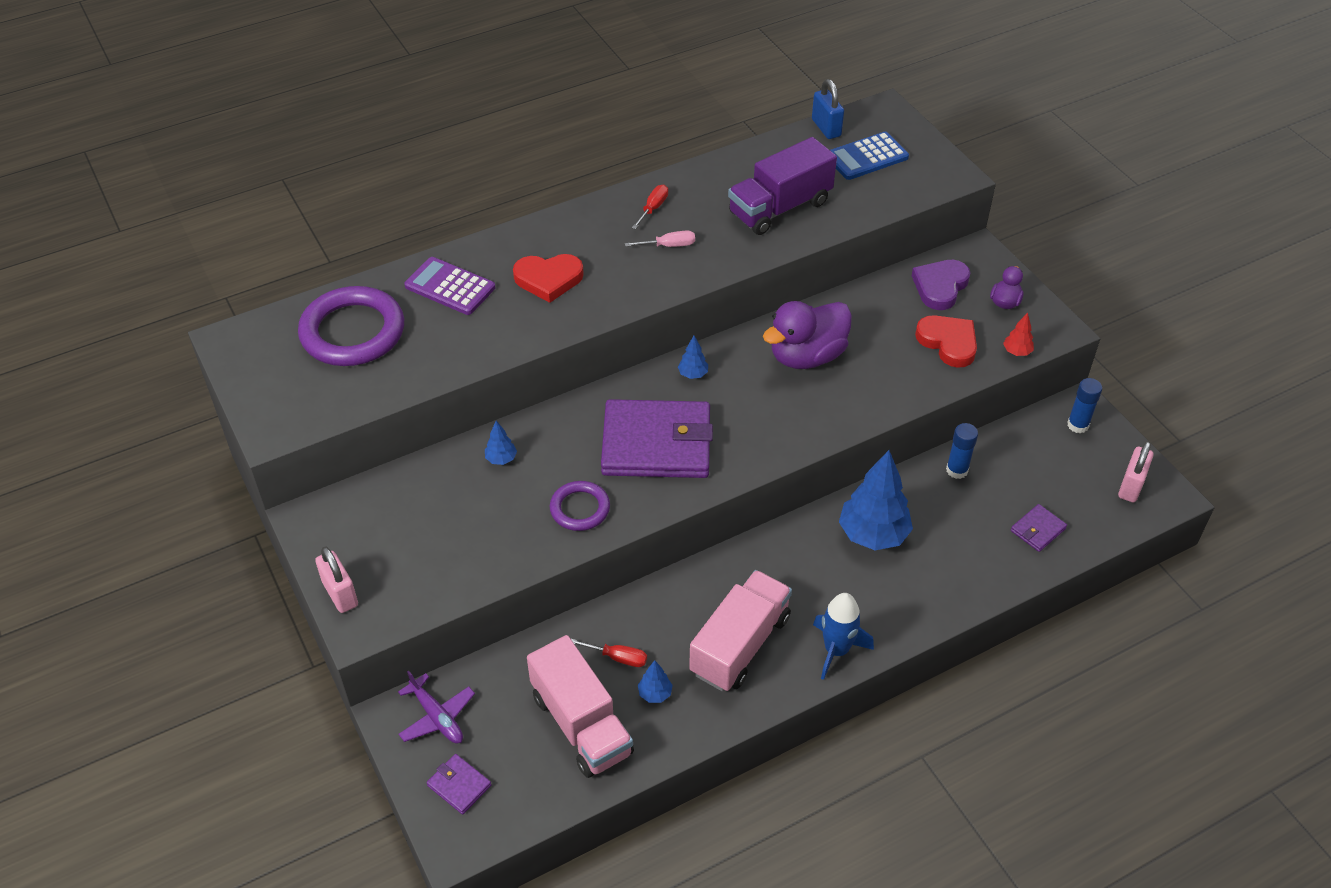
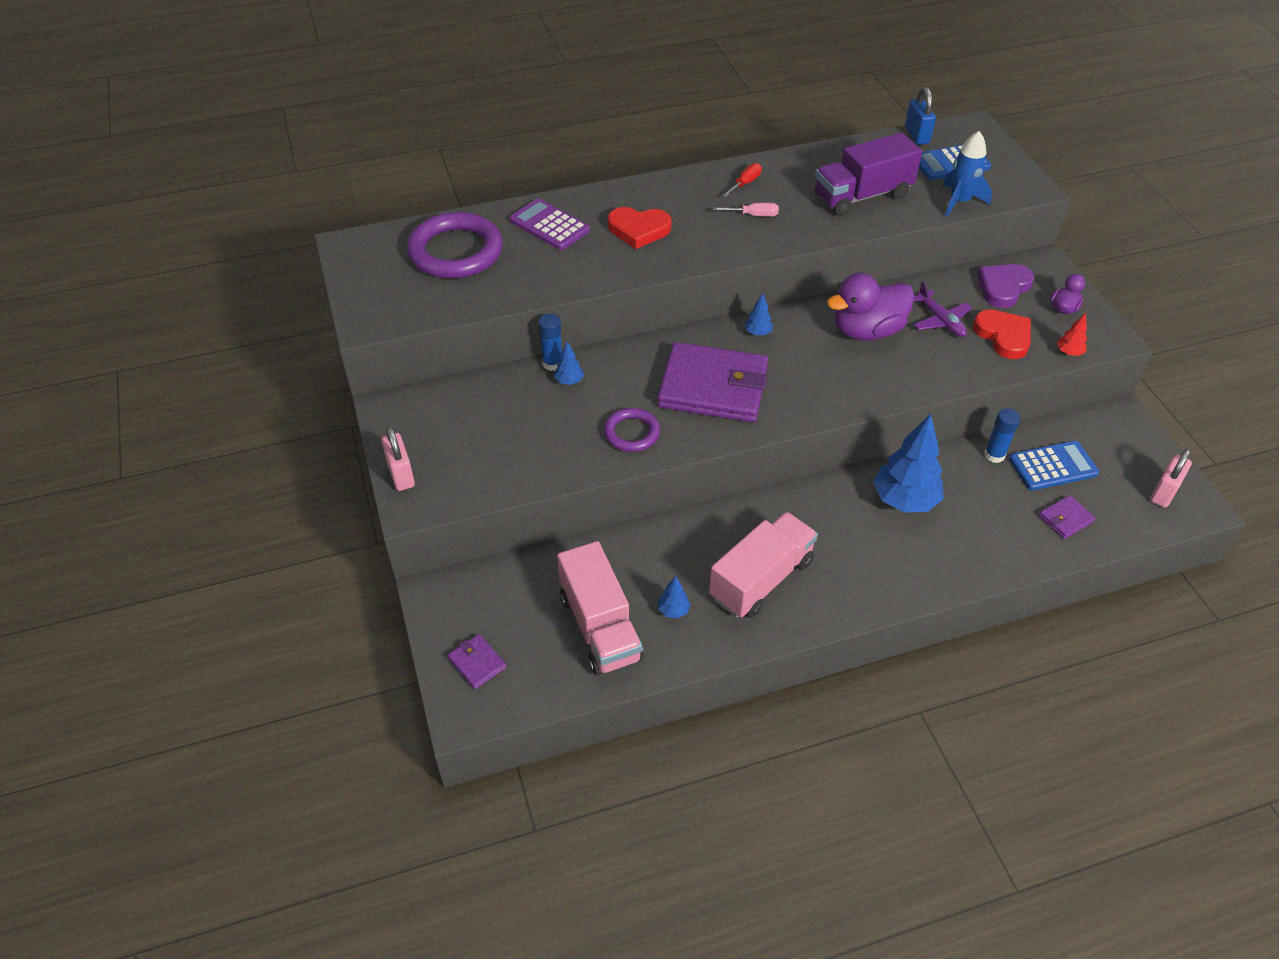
camera: 10 degrees right, 0 degrees up
purple plane [398,670,475,744] -> purple plane moved to [914,281,972,337]
red screwdriver [571,639,647,667] -> none
blue rocket [813,593,874,680] -> blue rocket moved to [942,131,992,216]
blue glue stick [1067,378,1102,434] -> blue glue stick moved to [538,314,562,371]
none -> blue calculator [1009,441,1099,491]

